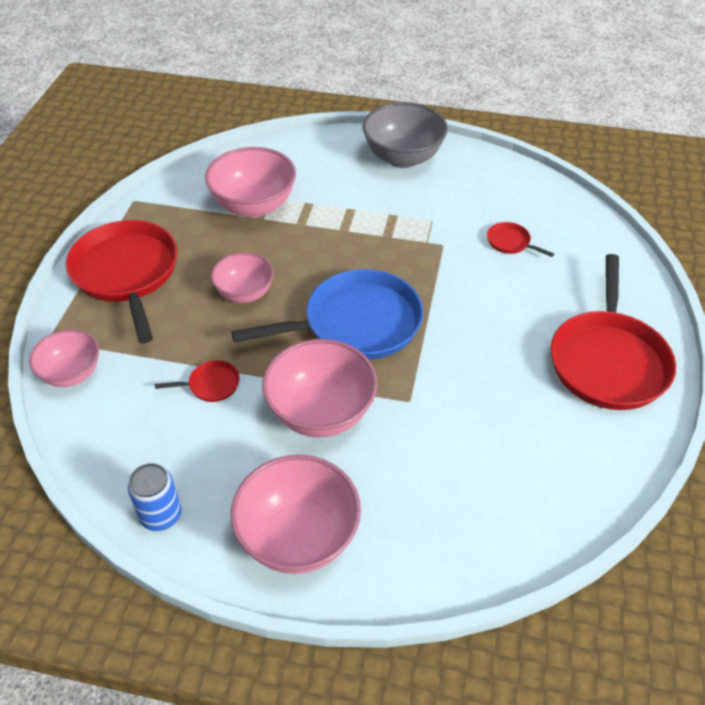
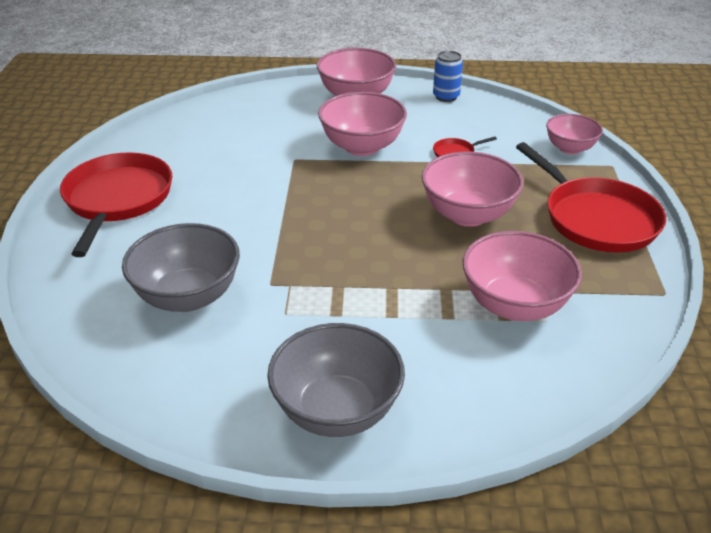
camera: 170 degrees right, 10 degrees down
pink bowl [211,252,274,303] -> pink bowl [422,152,523,227], size x1.59
blue pan [232,269,423,360] -> none
red pan [487,222,554,257] -> grey bowl [122,223,240,312]

